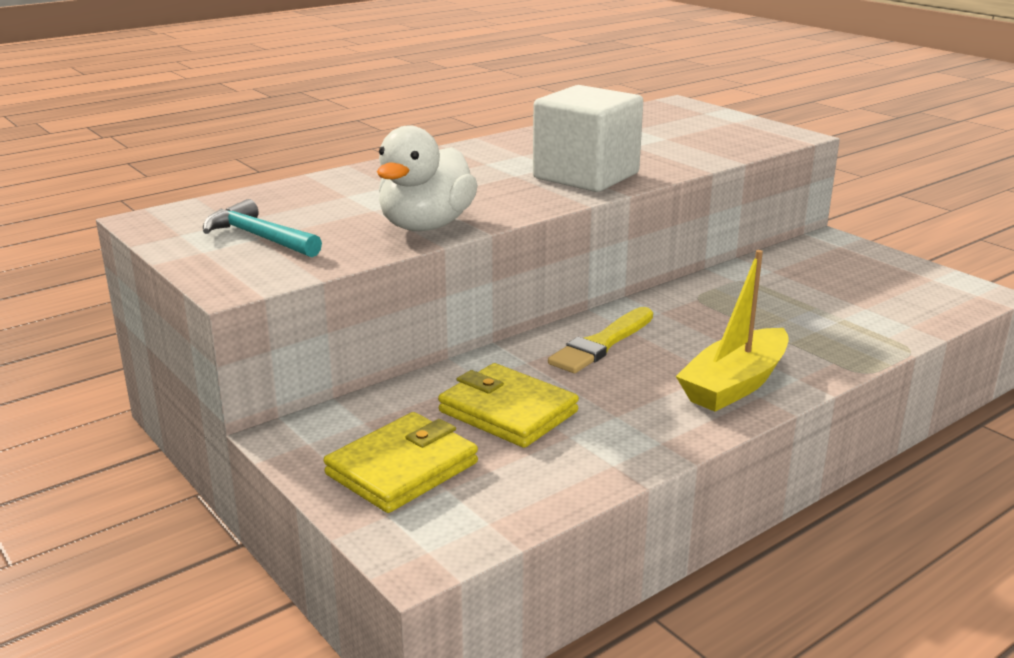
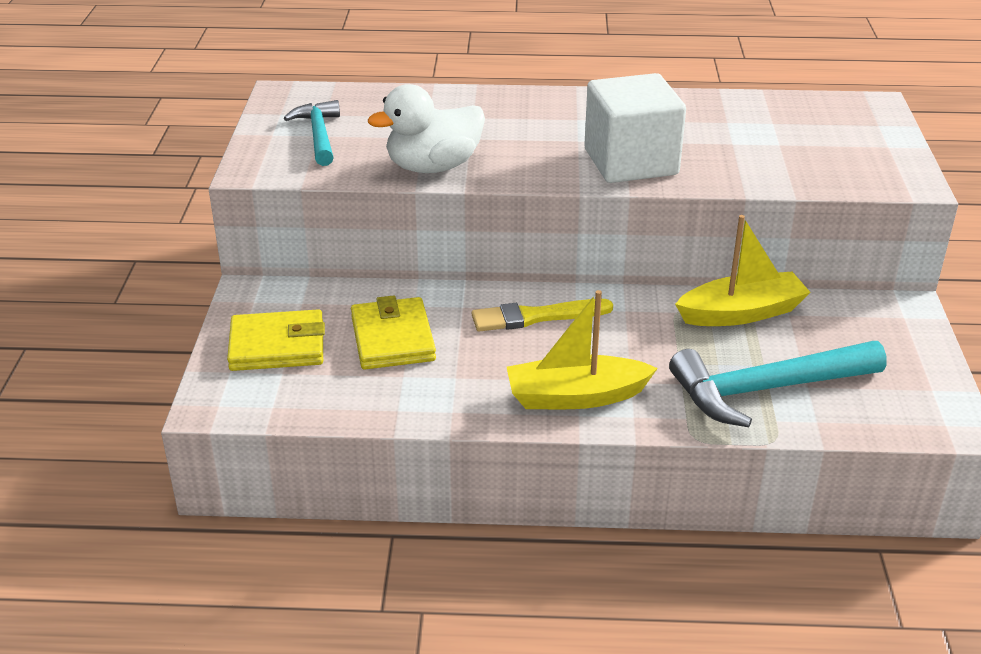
camera: 40 degrees right, 10 degrees up
none -> turquoise hammer [669,341,887,427]
none -> yellow boat [675,215,811,326]

